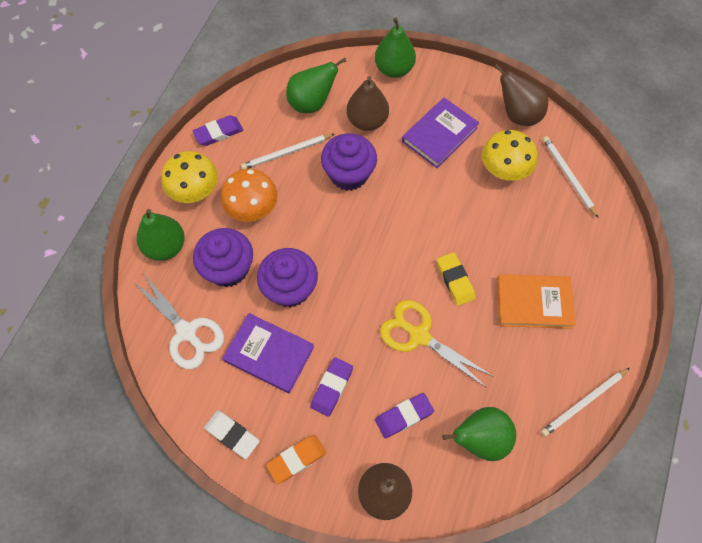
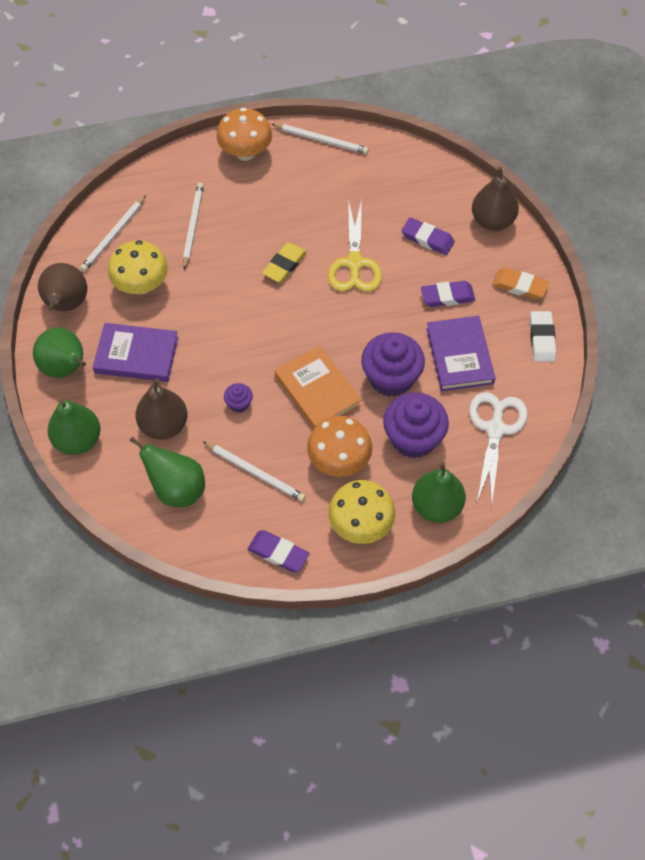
camera: 125 degrees left, 5 degrees down
purple cupcake [321,133,377,191] -> purple cupcake [224,383,253,413], size x0.46
green pear [442,407,516,461] -> green pear moved to [33,328,86,378]
orange book [497,274,575,329] -> orange book moved to [275,345,362,429]
none -> white pencil [183,183,204,270]
none -> orange mushroom [216,108,272,161]

